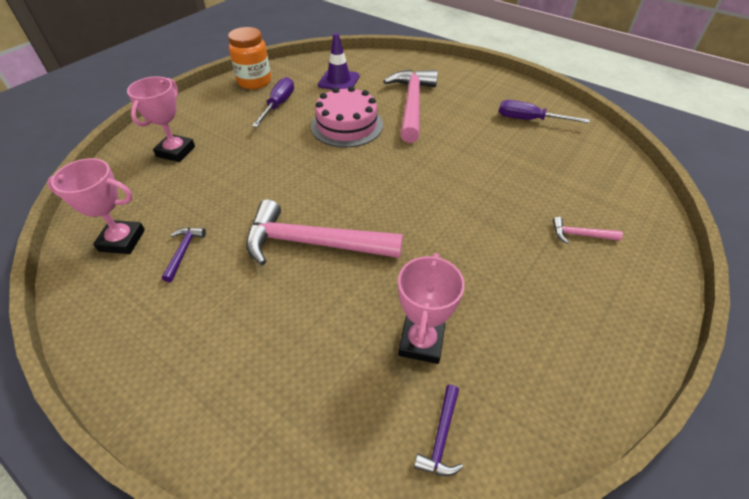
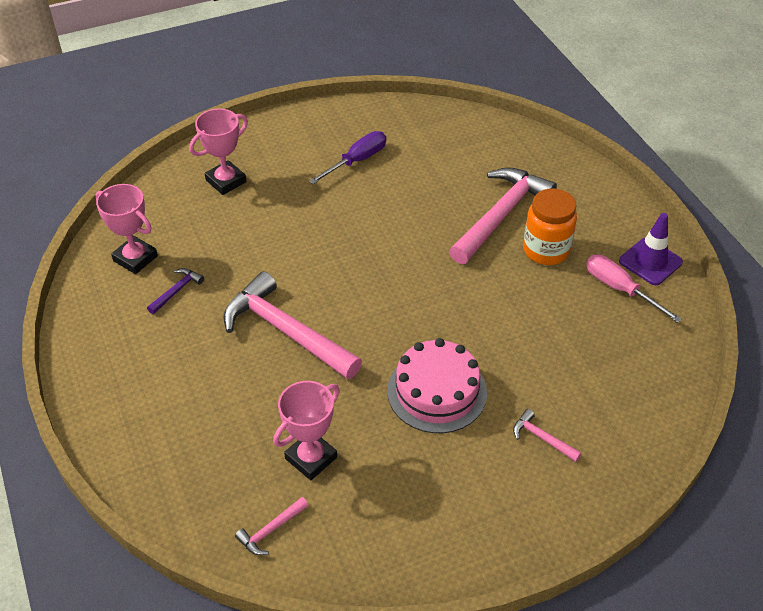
camera: 30 degrees right, 0 degrees up
orange jar [228,27,271,89] -> orange jar moved to [523,188,577,265]
pink cake [311,86,383,148] -> pink cake moved to [387,338,487,433]
purple traffic cone [318,33,360,90] -> purple traffic cone moved to [619,213,683,285]
purple hammer [414,385,463,476] -> pink hammer [235,497,309,555]
purple screwdriver [499,100,590,123] -> pink screwdriver [586,255,682,323]

